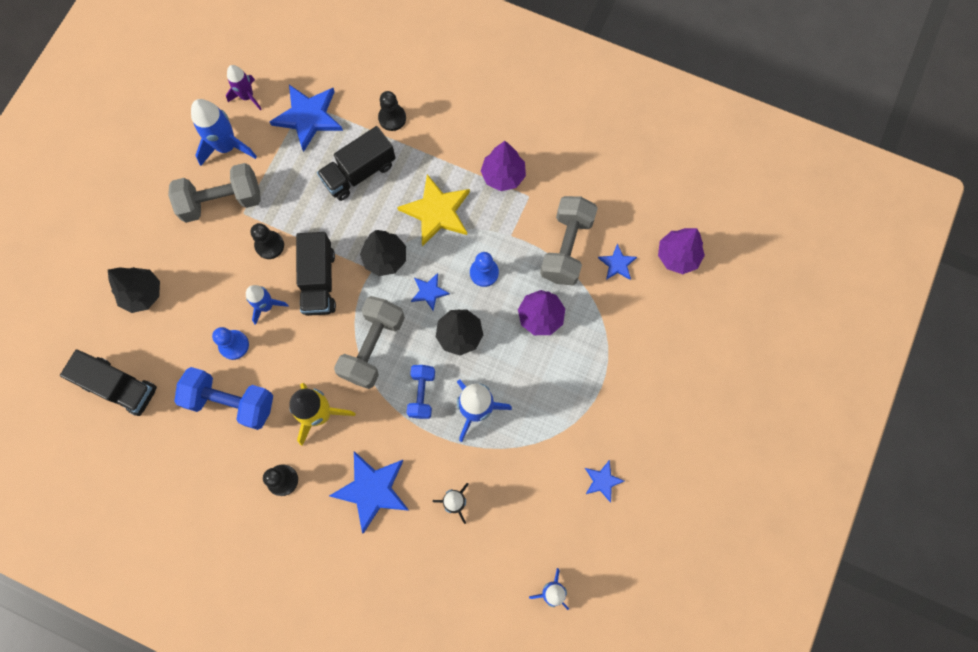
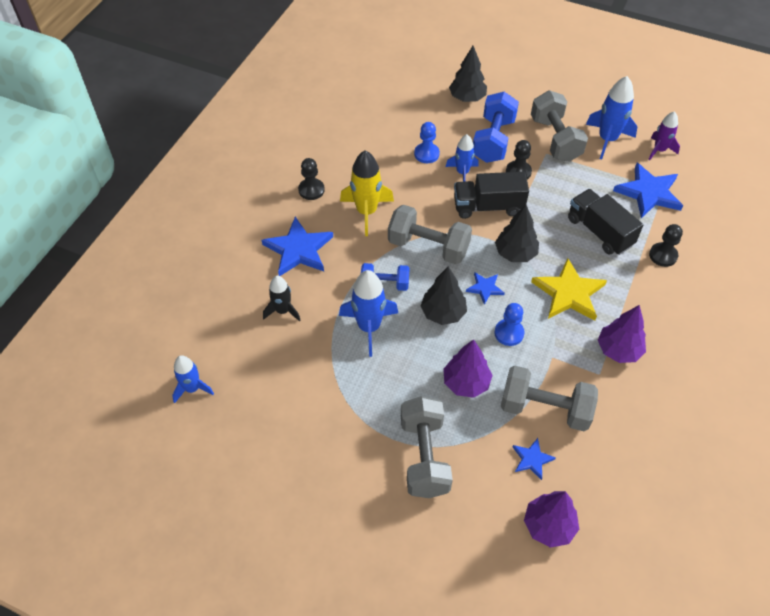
camera: 90 degrees right, 20 degrees down
black truck [60,350,157,416] -> none
blue dumbbell [174,367,273,430] -> blue dumbbell moved to [473,92,519,163]
blue star [585,460,624,503] -> none
none -> grey dumbbell [401,396,453,498]

